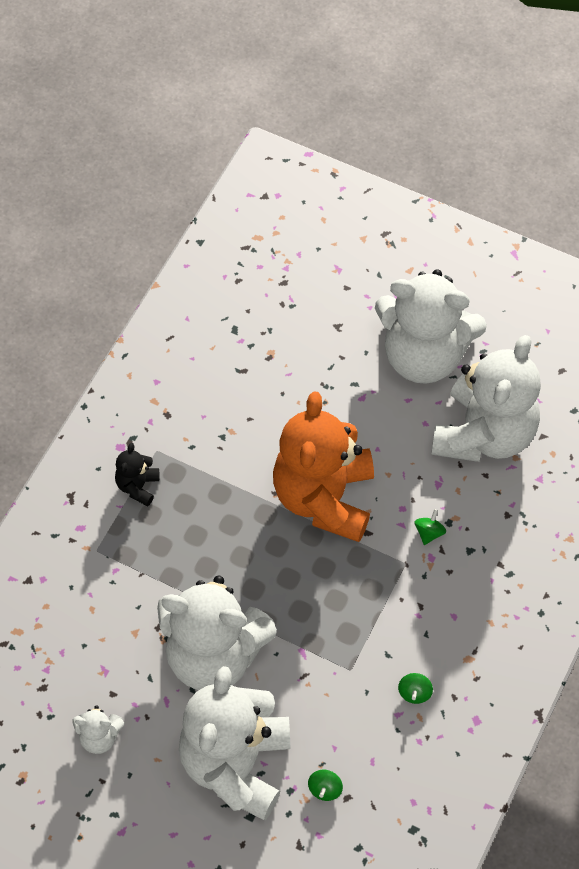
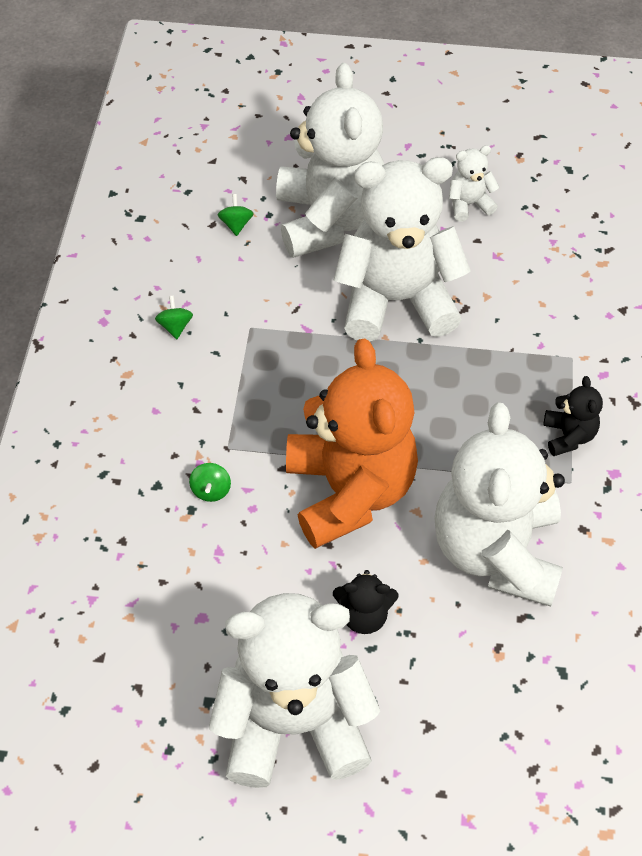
camera: 160 degrees right, 5 degrees down
white teddy bear [431,335,541,462] -> white teddy bear moved to [434,403,565,607]
none -> black teddy bear [333,570,398,634]

